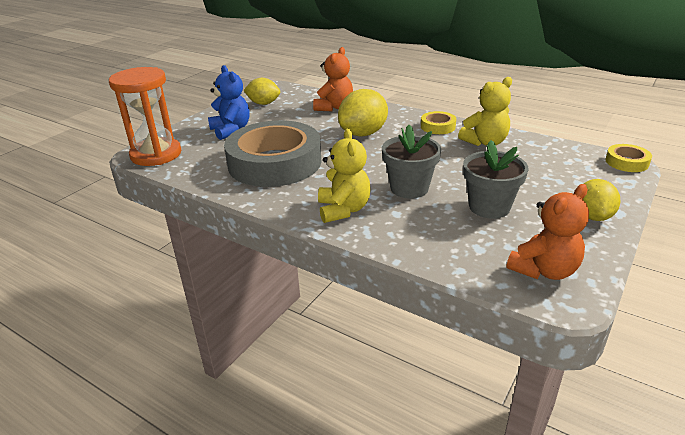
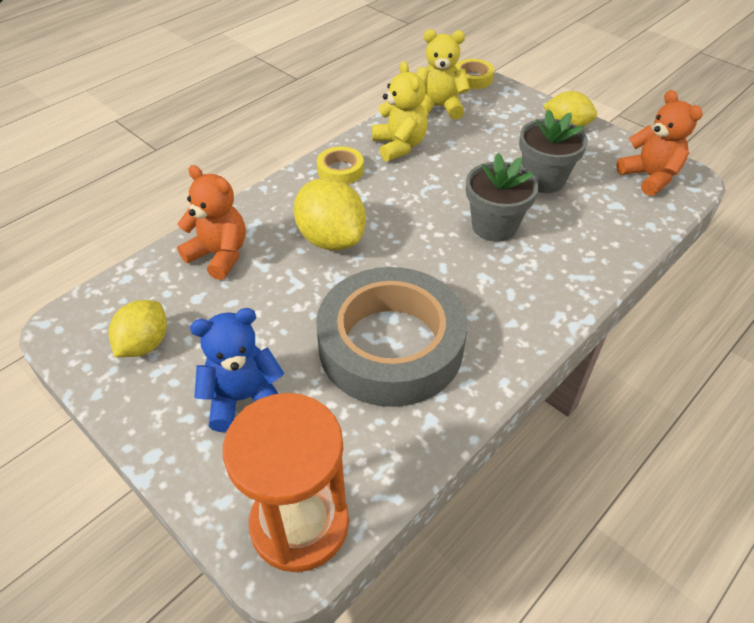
camera: 80 degrees left, 15 degrees up
yellow teddy bear [318,128,371,223] -> yellow teddy bear moved to [416,29,470,120]

